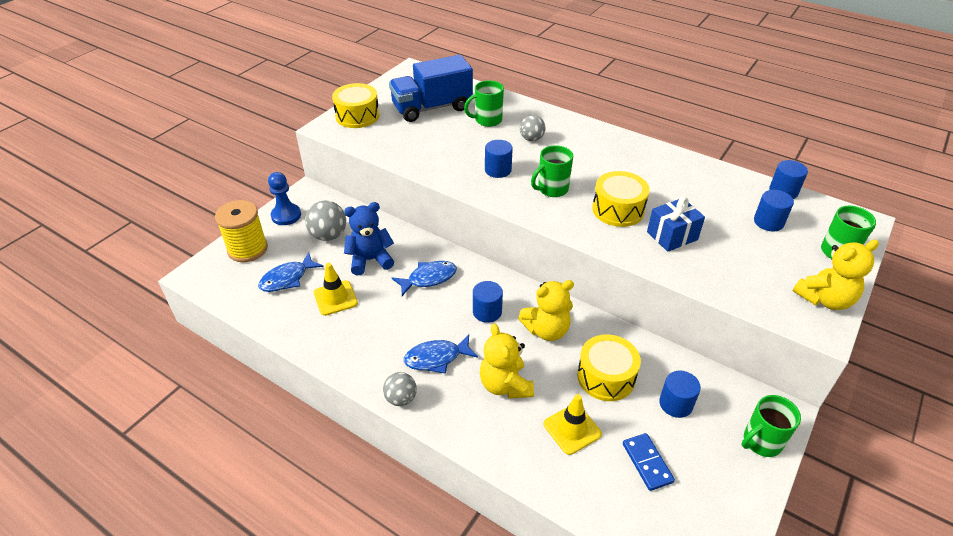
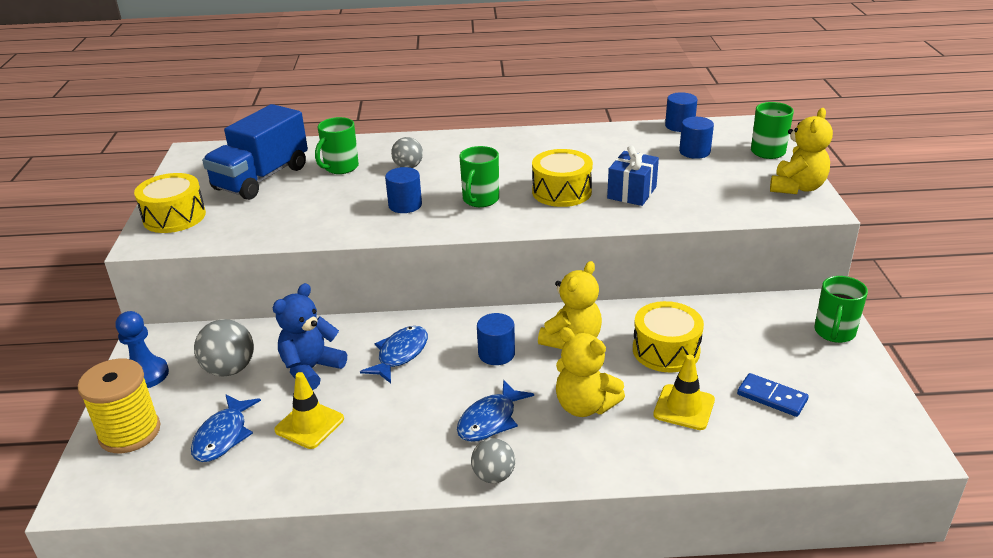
camera: 35 degrees left, 10 degrees down
blue cylinder [659,371,701,418] -> none

